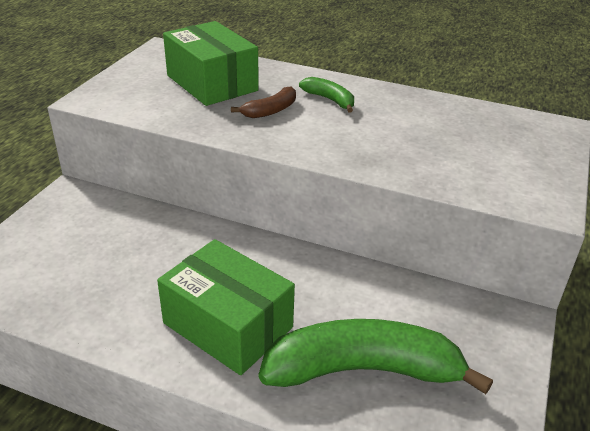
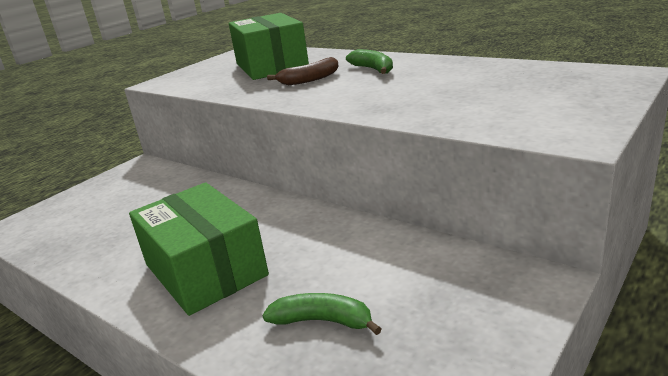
camera: 20 degrees right, 10 degrees down
green banana [259,319,493,394] -> green banana [262,293,382,335], size x0.46

